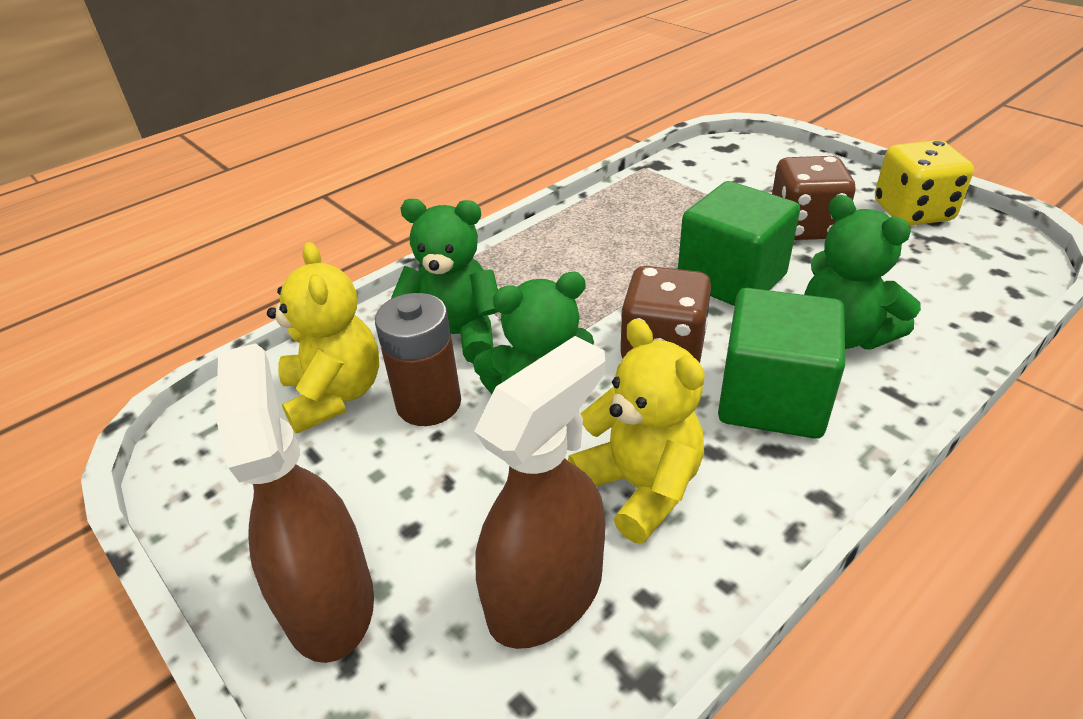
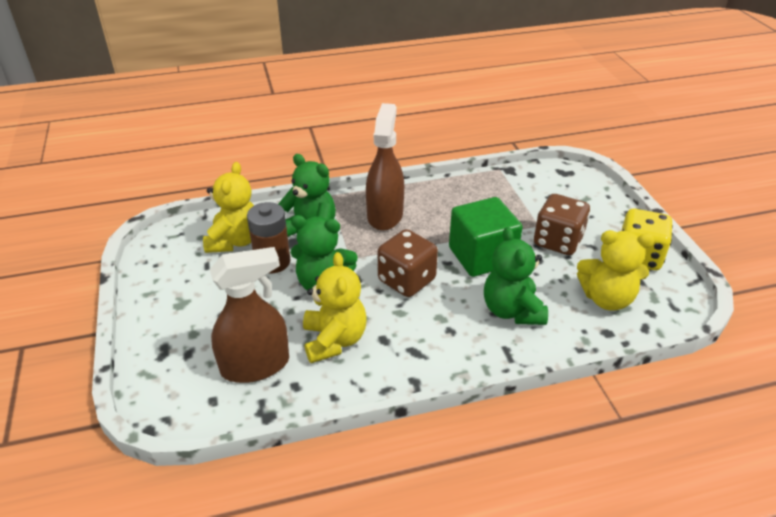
camera: 25 degrees right, 0 degrees up
brown spray bottle [216,343,374,663] -> brown spray bottle moved to [366,103,404,231]
green cube [718,288,845,439] -> none
none -> yellow teddy bear [577,230,655,311]

